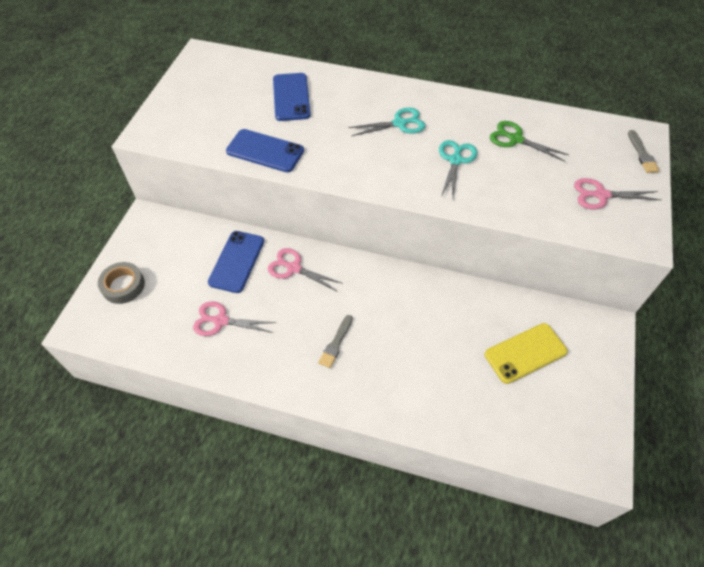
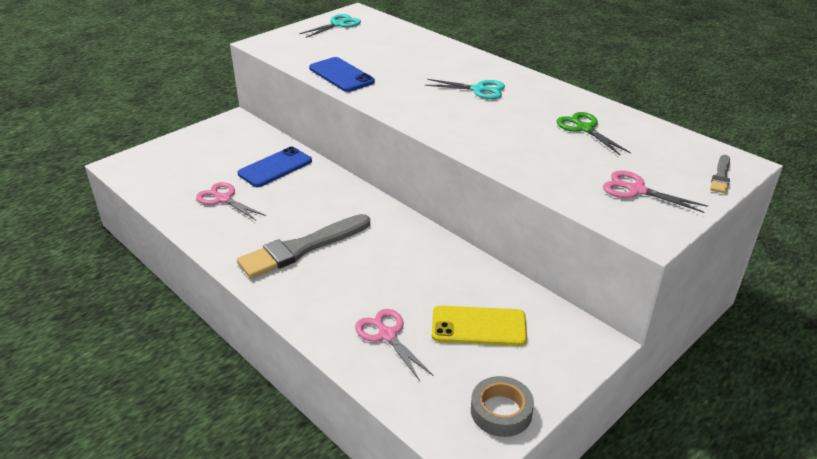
camera: 30 degrees right, 20 degrees down
grey tape [98,262,145,304] -> grey tape moved to [471,376,534,437]
pink scissors [268,248,343,292] -> pink scissors moved to [355,309,434,381]
blue phone [273,73,311,121] -> none
grey brush [318,315,353,368] -> grey brush [237,214,370,279], size x2.16
turquoise scissors [439,140,477,198] -> turquoise scissors moved to [299,14,361,38]

